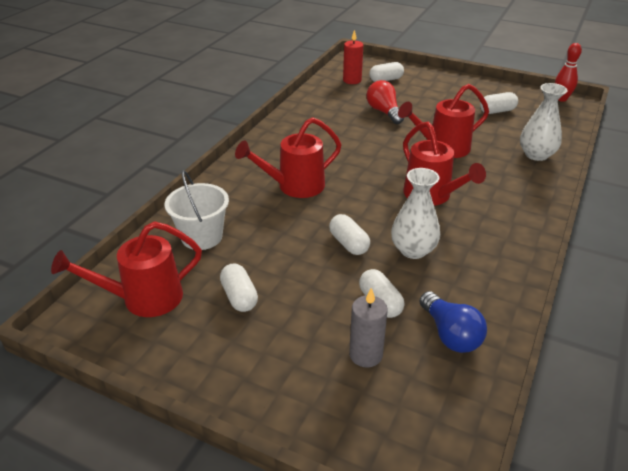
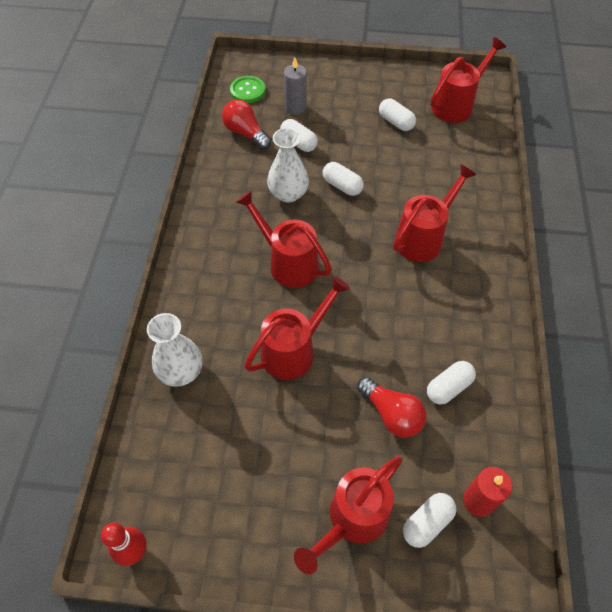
camera: 160 degrees right, 20 degrees up
white bucket [165,170,229,250] -> none
blue light bulb [419,291,487,353] -> red light bulb [222,99,271,150]
white capsule [480,92,518,114] -> white capsule moved to [427,361,476,404]
none -> green button [230,76,265,103]
none -> red watering can [294,456,403,574]

